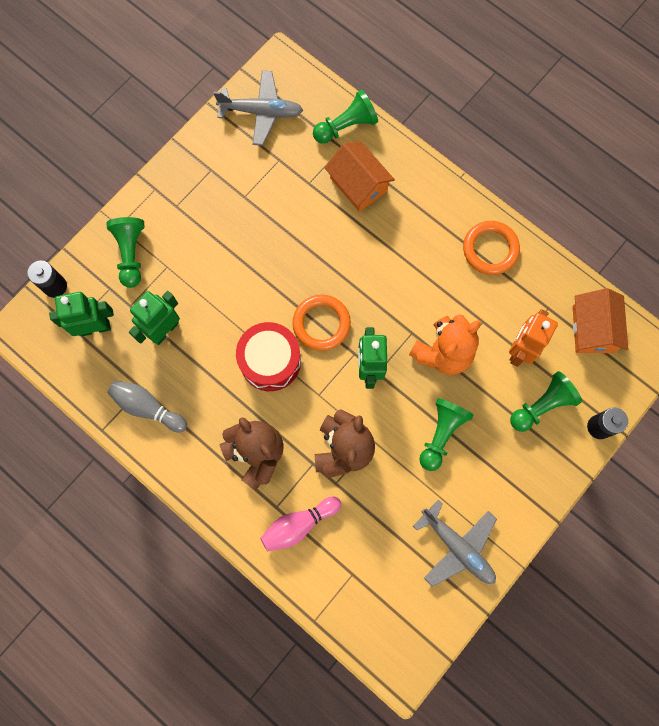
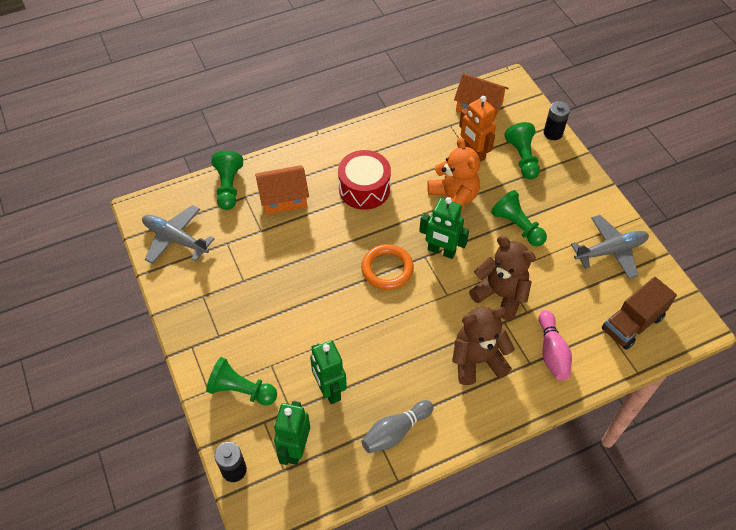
camera: 65 degrees left, 20 degrees down
grey plane [214,70,303,146] -> grey plane turned 90 degrees counterclockwise [142,205,215,264]
red drum [236,322,301,391] -> red drum moved to [338,150,391,210]
orange ring [463,221,520,275] -> none
none -> brown truck [602,277,677,350]

